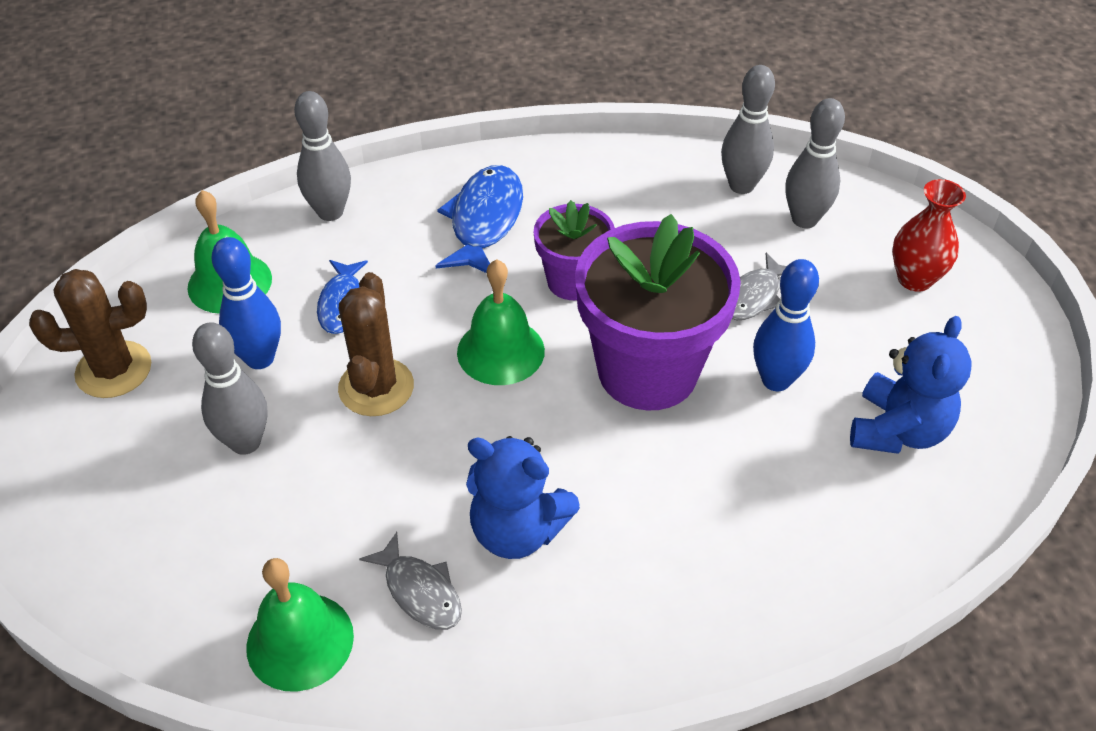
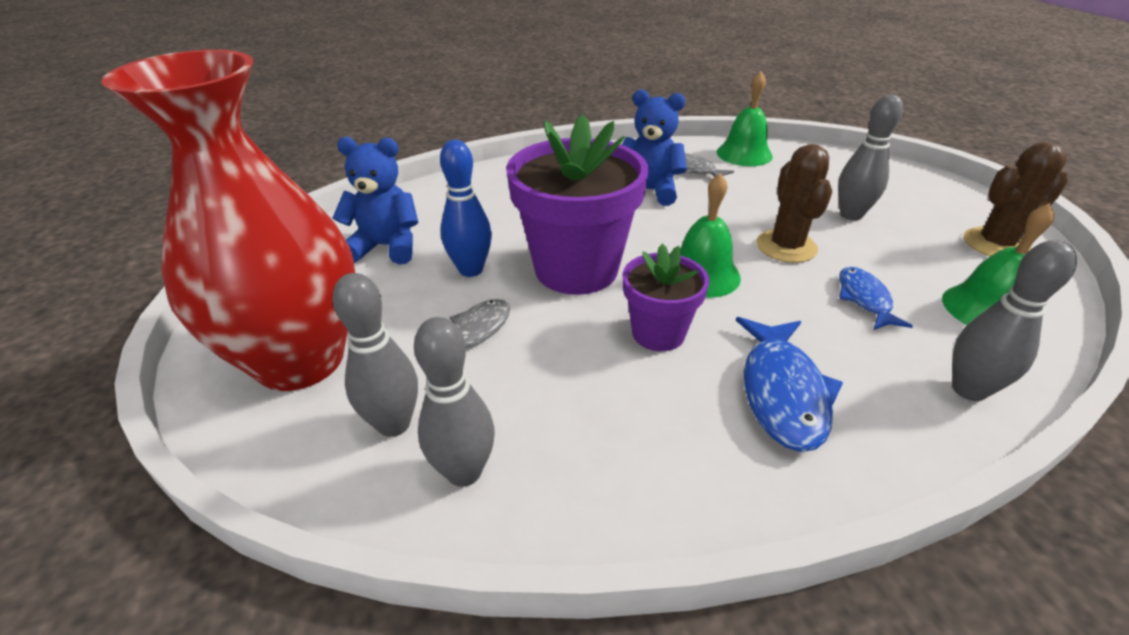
camera: 175 degrees right, 10 degrees down
blue bowling pin [212,237,281,369] -> none
blue teddy bear [850,316,972,454] -> blue teddy bear turned 75 degrees clockwise [333,137,418,265]
red vase [892,179,966,292] -> red vase [101,50,355,391], size x2.30

